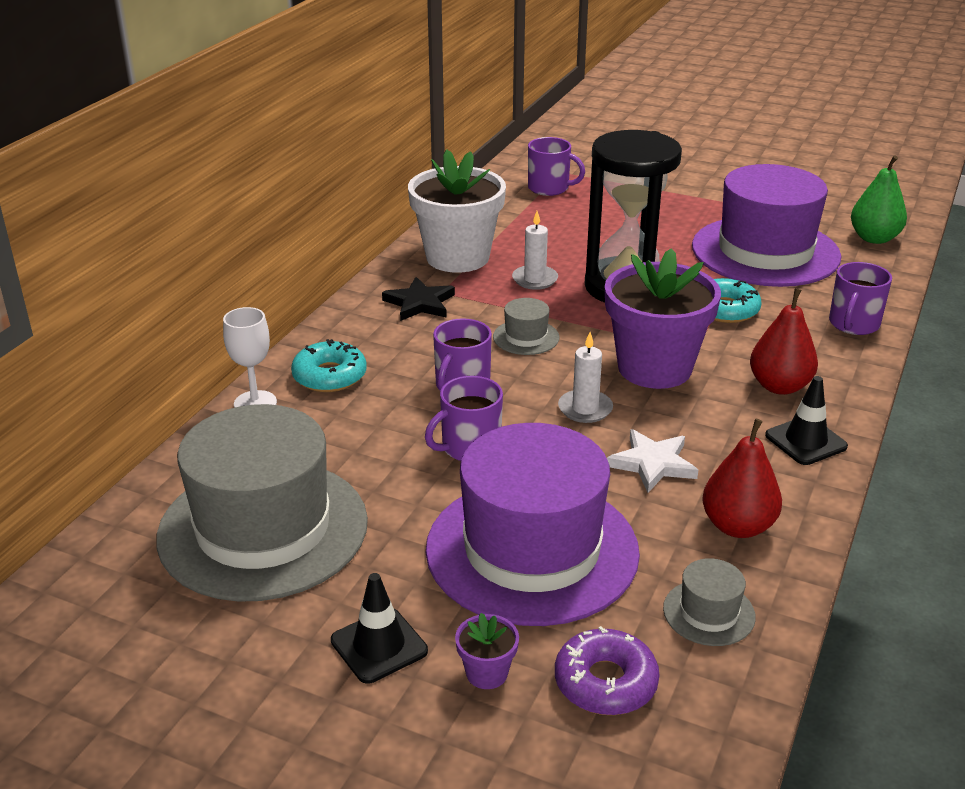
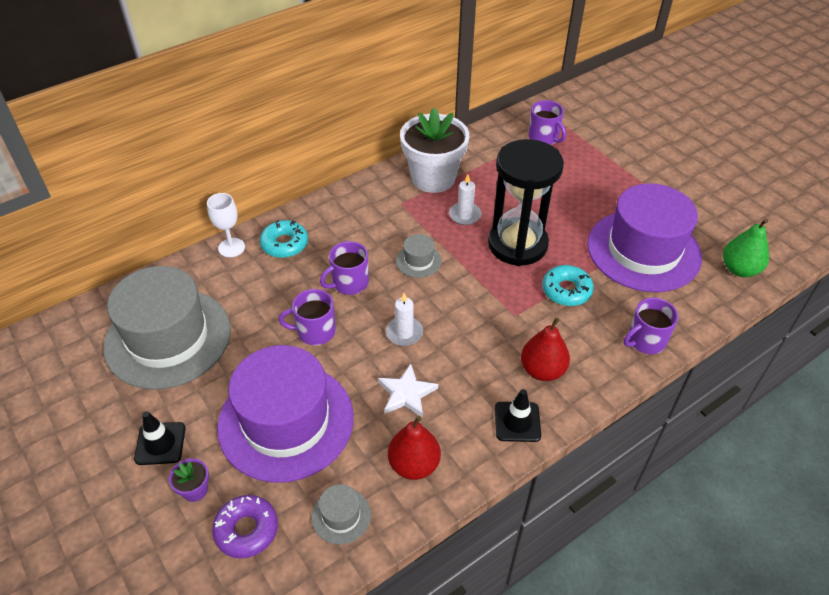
camera: 30 degrees right, 15 degrees up
black star [382,277,455,321] -> none
purple flower pot [605,248,721,389] -> none

